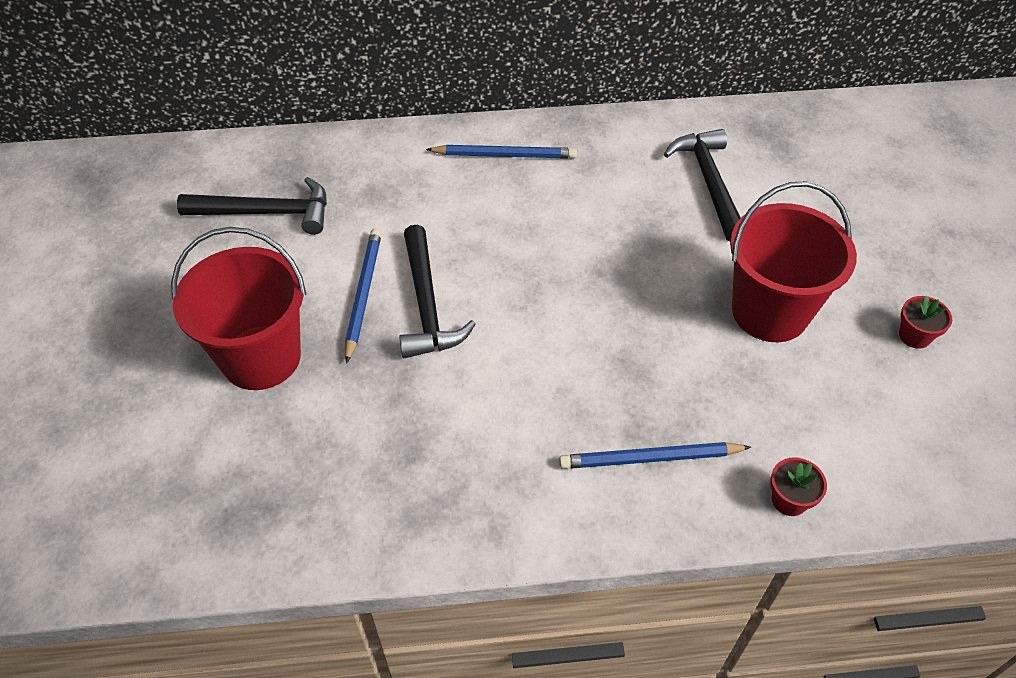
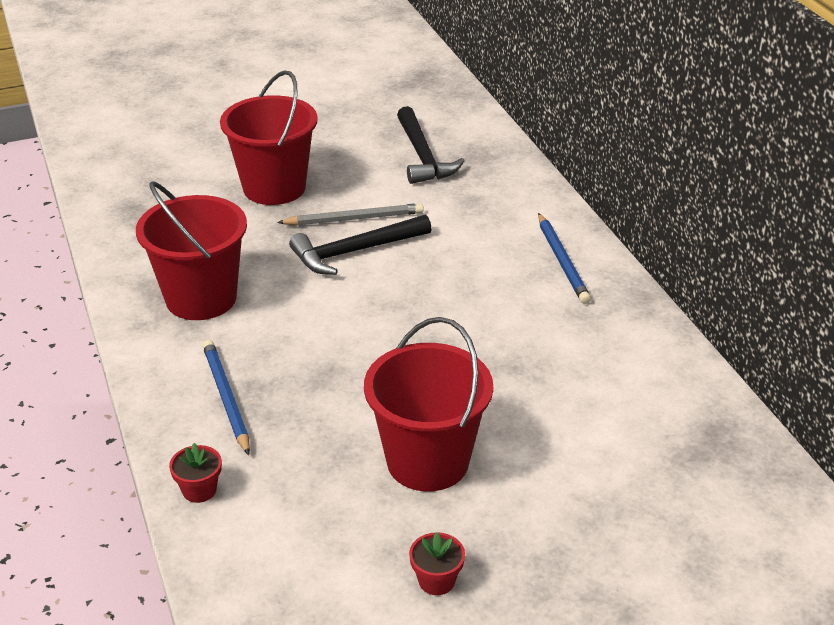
camera: 75 degrees right, 15 degrees down
blue pencil [345,229,382,364] -> grey pencil [277,203,424,226]
black hammer [664,129,741,242] -> none
none -> red bucket [136,181,247,320]

